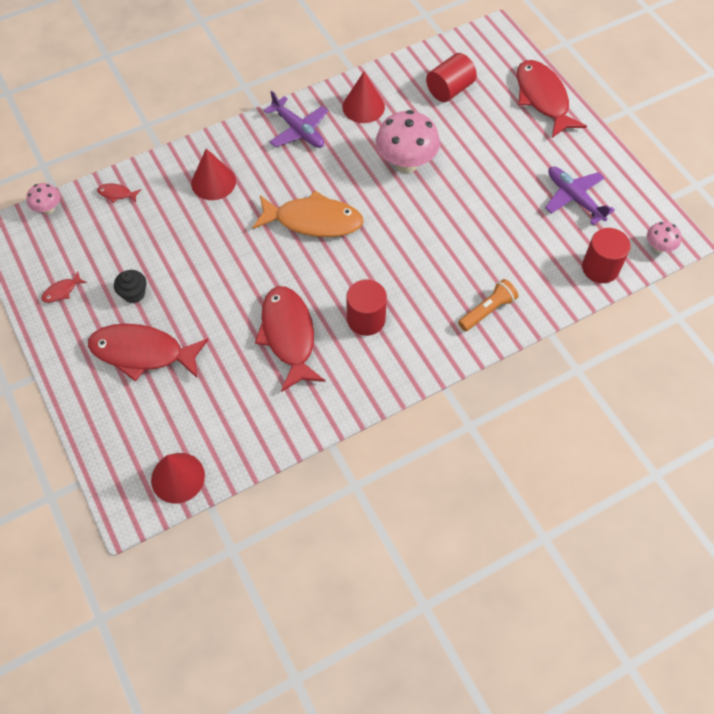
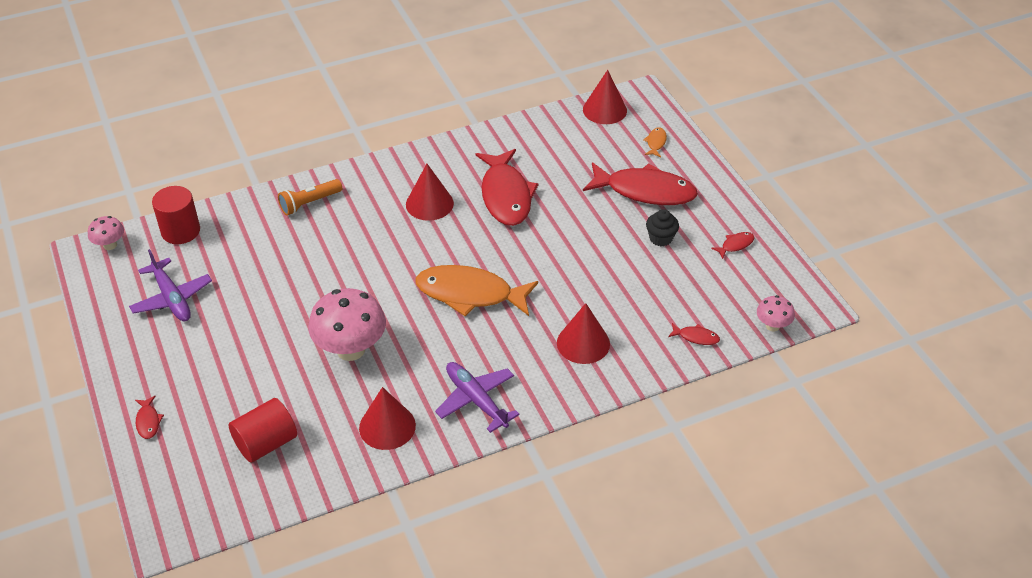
camera: 175 degrees left, 15 degrees down
red cylinder [346,280,387,336] -> red cone [406,164,454,221]
red fish [517,60,587,138] -> red fish [135,396,164,439], size x0.40
none -> orange fish [643,127,667,157]

